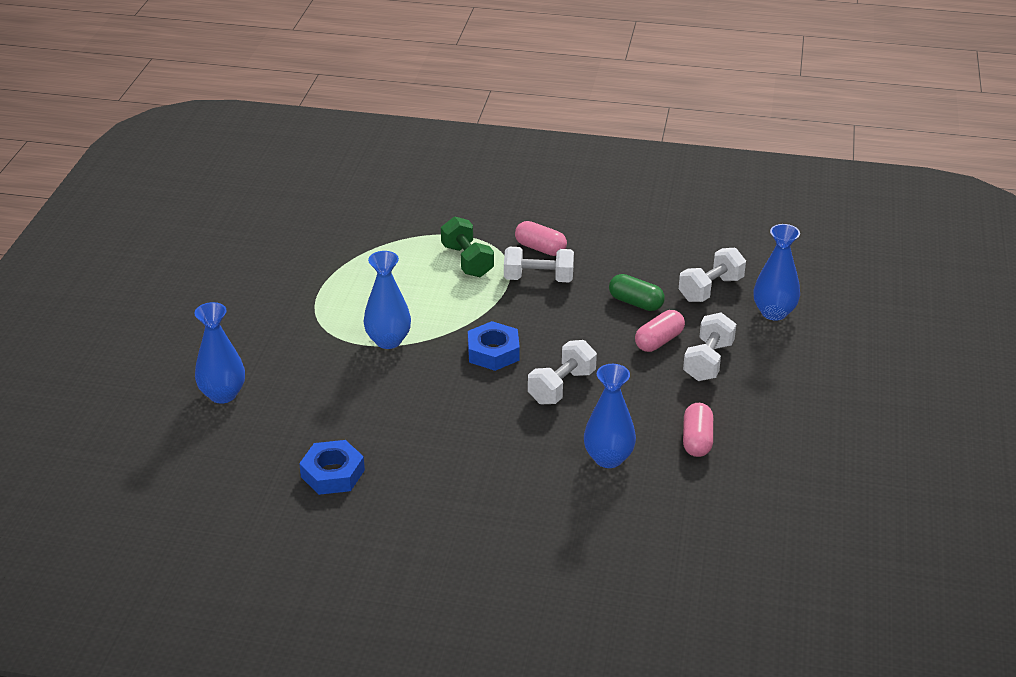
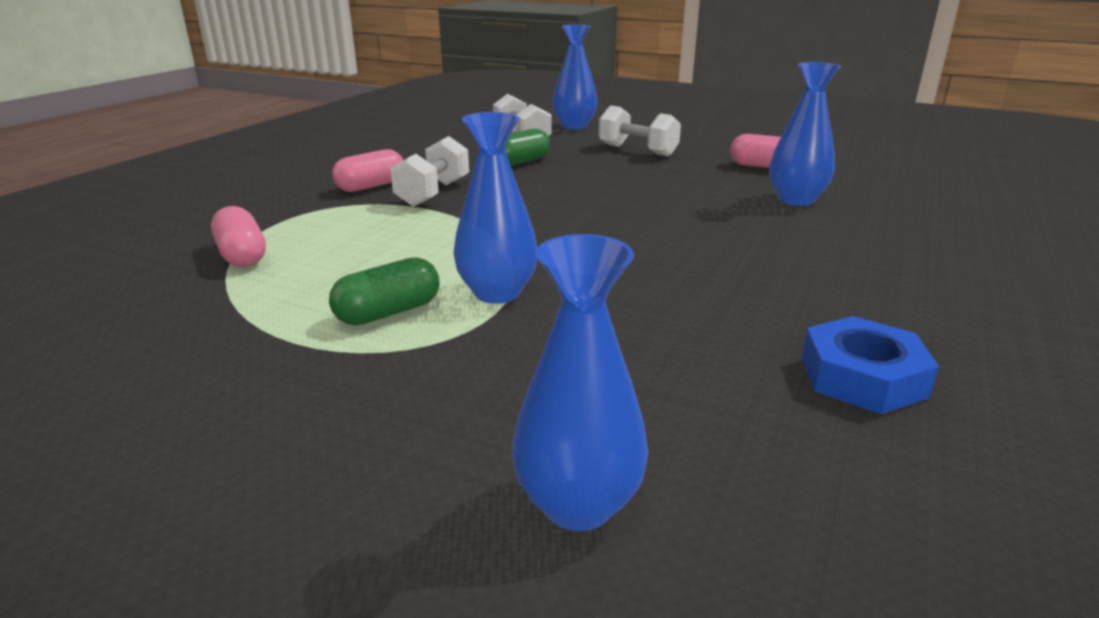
camera: 75 degrees left, 10 degrees down
green dumbbell [441,216,494,277] -> none
blue nut [468,321,520,371] -> none
white dumbbell [528,340,597,404] -> none
pink capsule [635,310,685,352] -> pink capsule moved to [211,206,266,267]
none -> green capsule [329,257,440,325]

